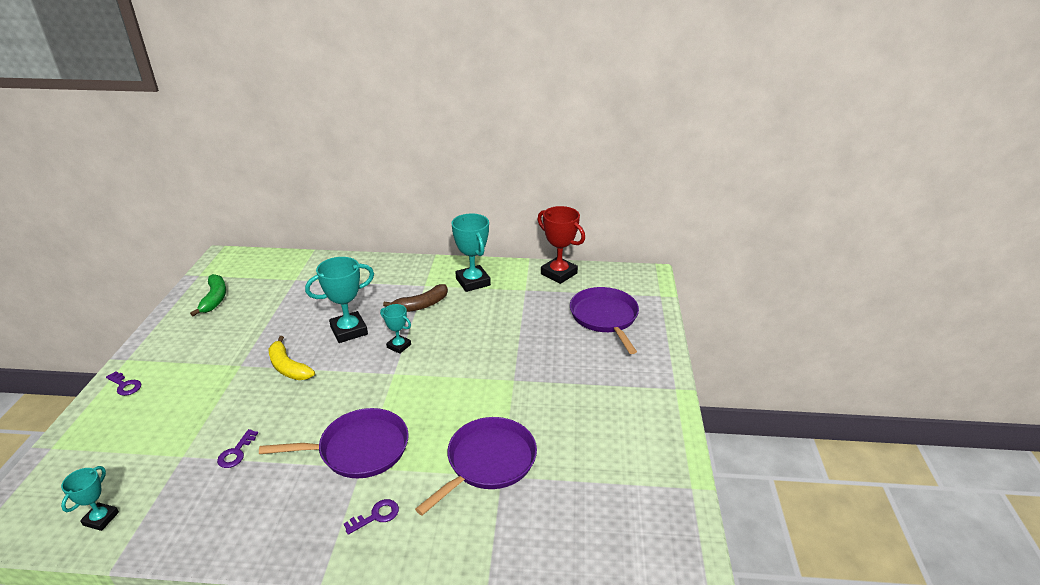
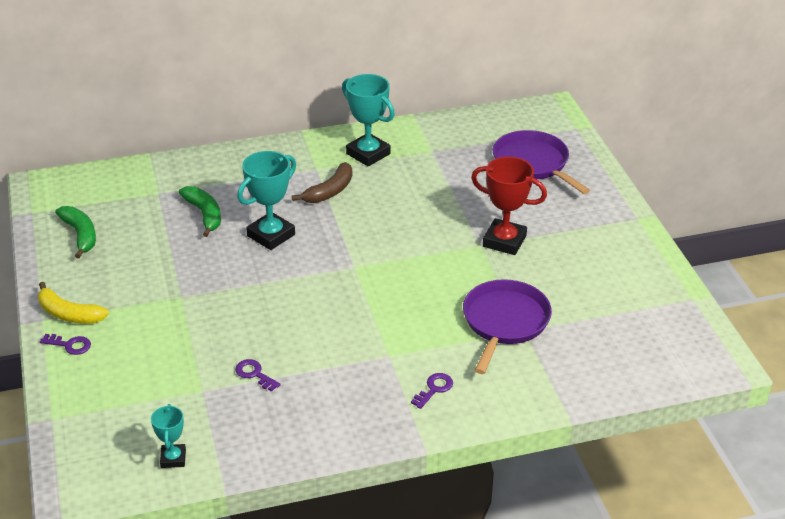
camera: 20 degrees left, 5 degrees up
purple key [217,429,258,468] -> purple key turned 135 degrees clockwise [235,359,281,392]
purple pan [259,408,409,478] -> none
yellow banana [269,336,315,380] -> yellow banana moved to [38,282,109,324]
turquoise trophy [380,304,411,354] -> none
red trophy [538,206,585,284] -> red trophy moved to [471,157,547,255]
none -> green banana [179,186,221,237]

